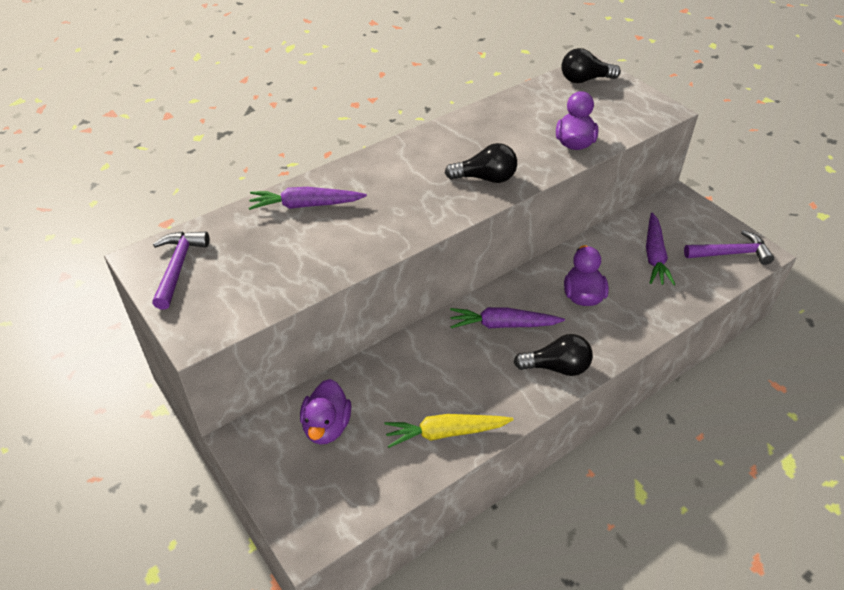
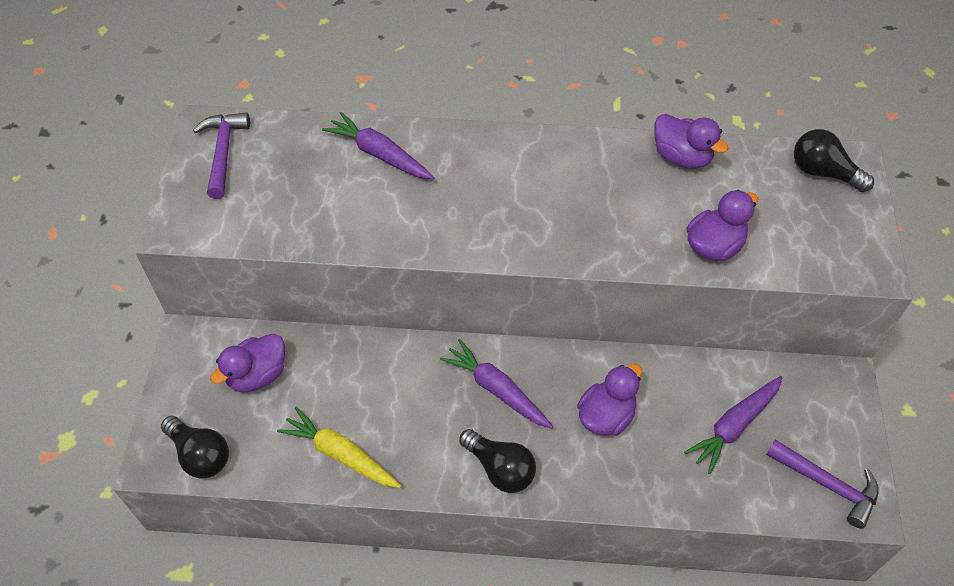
camera: 40 degrees right, 10 degrees up
purple hammer [152,232,209,310] -> purple hammer turned 45 degrees counterclockwise [193,113,250,199]
black light bulb [445,143,517,183] -> black light bulb moved to [161,416,229,479]
none -> purple duck [654,114,728,169]

